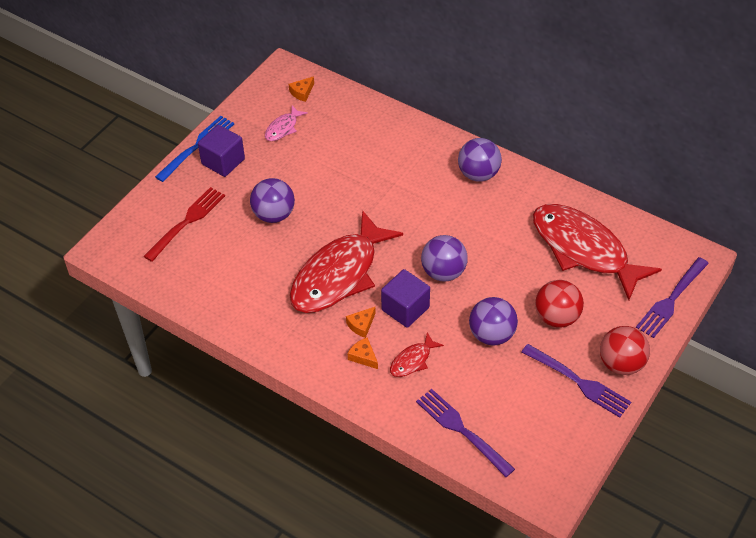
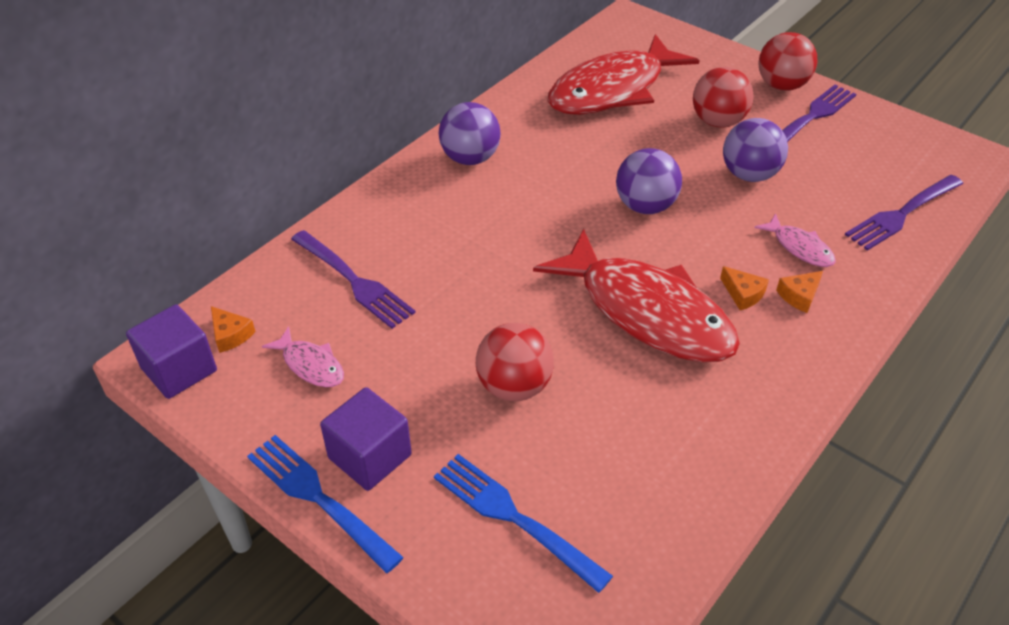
camera: 85 degrees left, 5 degrees down
red fork [144,187,225,262] -> blue fork [434,454,613,593]
purple ball [250,178,295,223] -> red ball [476,323,554,401]
purple cube [381,269,430,328] -> purple cube moved to [126,304,217,399]
red fish [390,332,444,377] -> pink fish [755,213,836,267]
purple fork [636,257,709,338] -> purple fork moved to [291,230,416,329]

